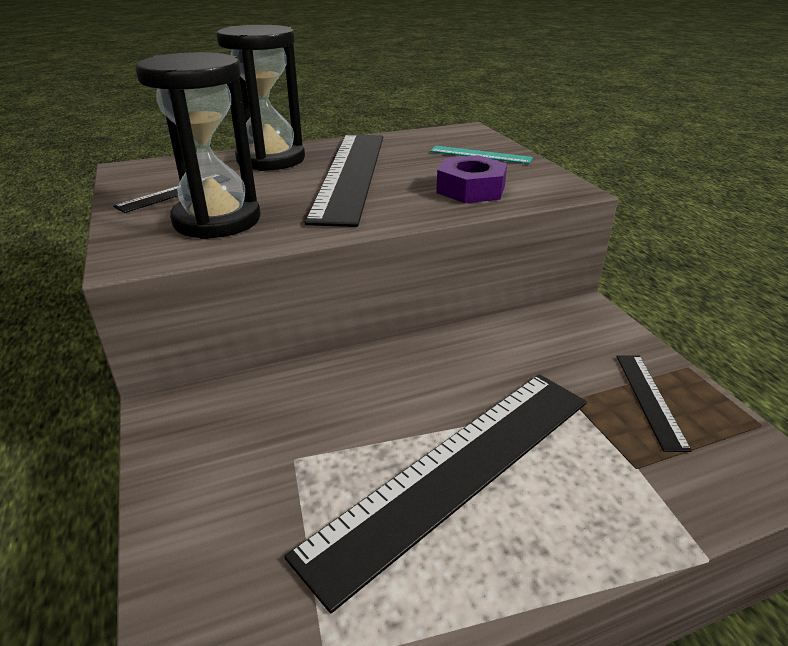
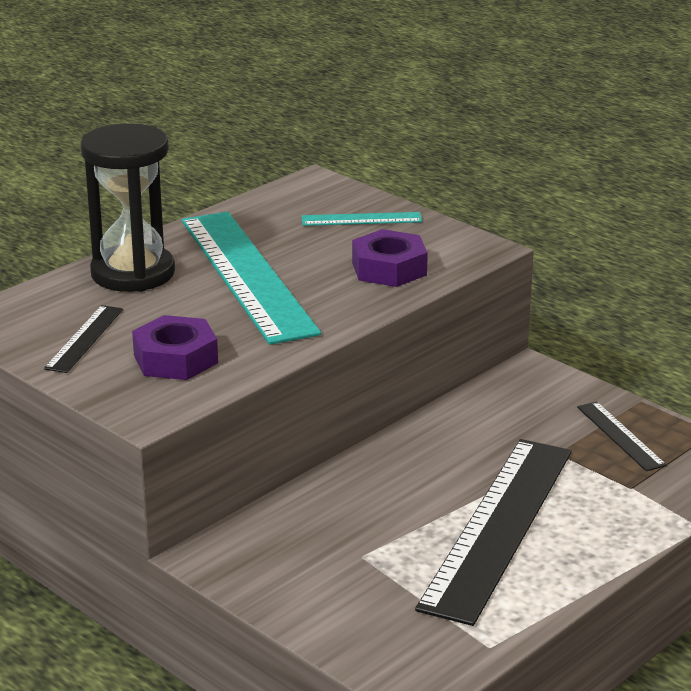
camera: 25 degrees left, 5 degrees down
black hourglass [136,52,261,239] -> purple nut [132,315,218,380]
black ruler [305,135,383,227] -> turquoise ruler [182,212,321,345]

